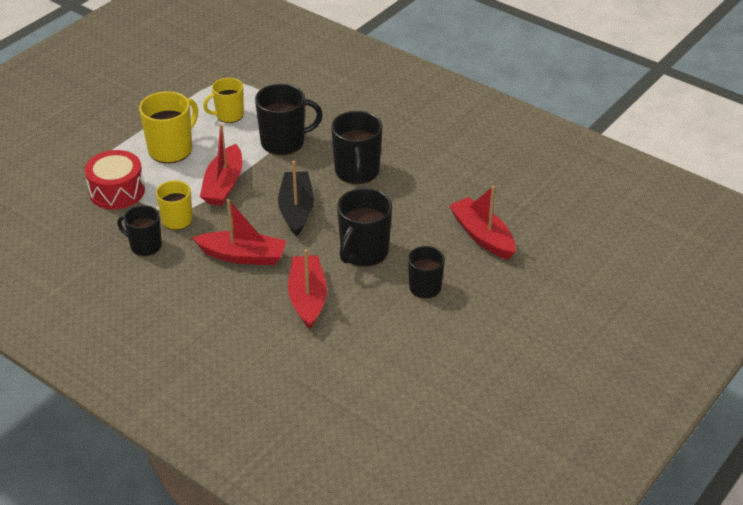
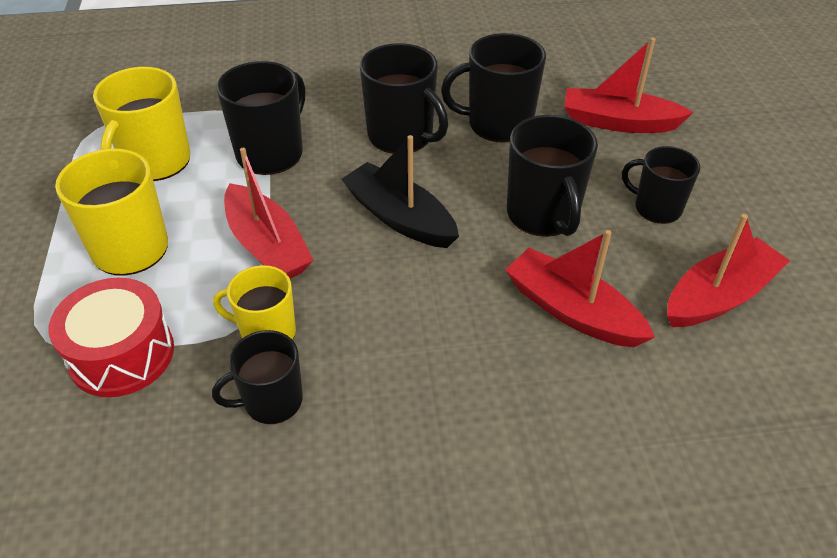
camera: 45 degrees left, 5 degrees up
red boat [193,199,287,265] -> red boat moved to [667,214,790,327]
yellow mug [203,78,244,123] -> yellow mug [93,67,190,181], size x1.54
none -> black mug [441,33,546,143]

